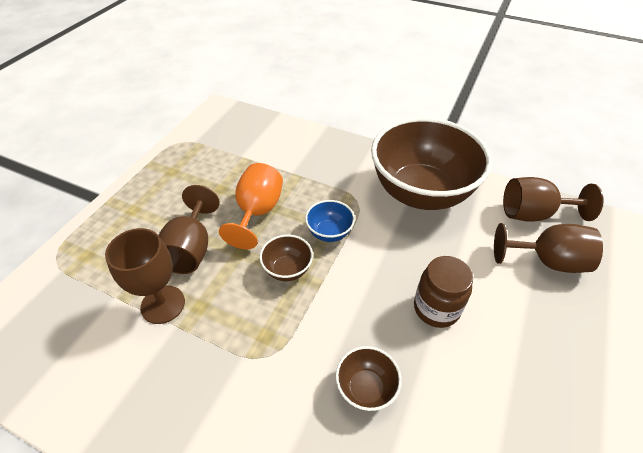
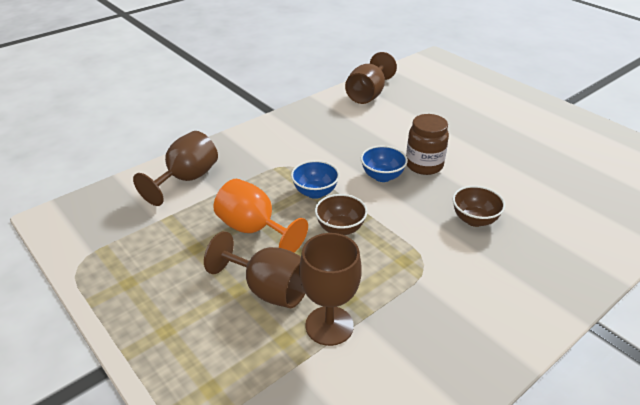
camera: 65 degrees left, 10 degrees down
brown bowl [371,117,492,210] -> none
brown goblet [494,223,603,273] -> brown goblet moved to [133,131,218,206]
none -> blue bowl [361,146,408,182]

